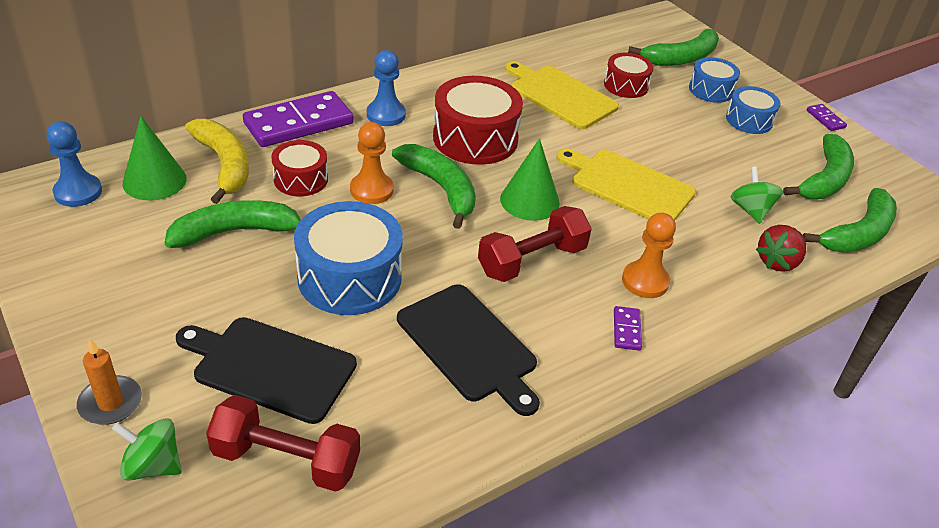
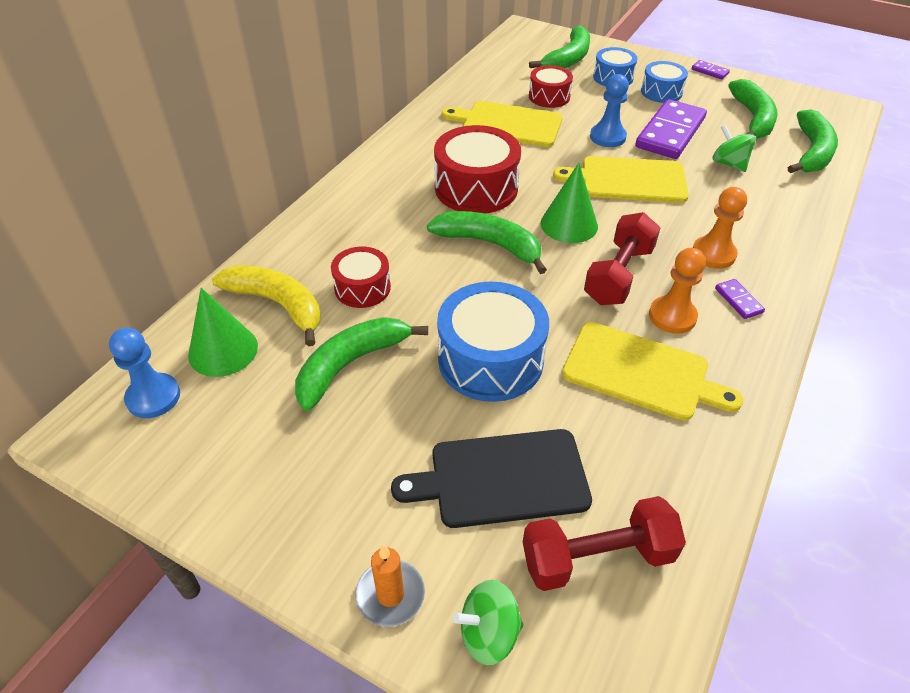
camera: 25 degrees left, 5 degrees up
purple domino [243,91,354,147] -> purple domino moved to [635,99,707,159]
orange pawn [350,122,394,204] -> orange pawn moved to [649,248,706,334]
blue pawn [367,50,406,126] -> blue pawn moved to [590,74,629,147]
black cutting board [397,284,540,416] -> yellow cutting board [562,322,743,421]
red strawberry [756,225,806,272] -> none

